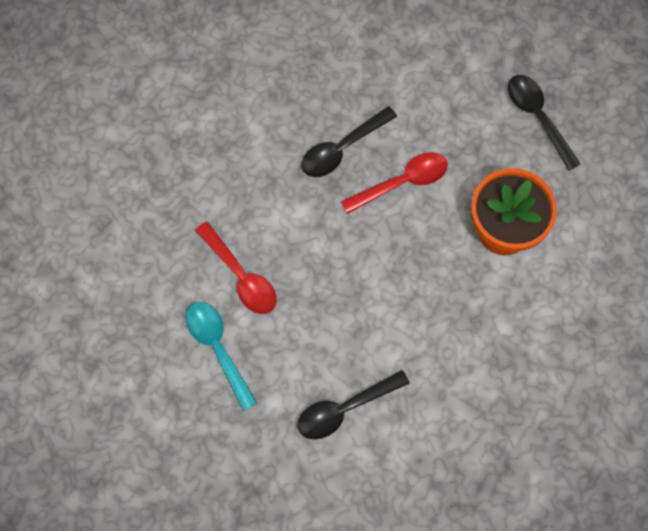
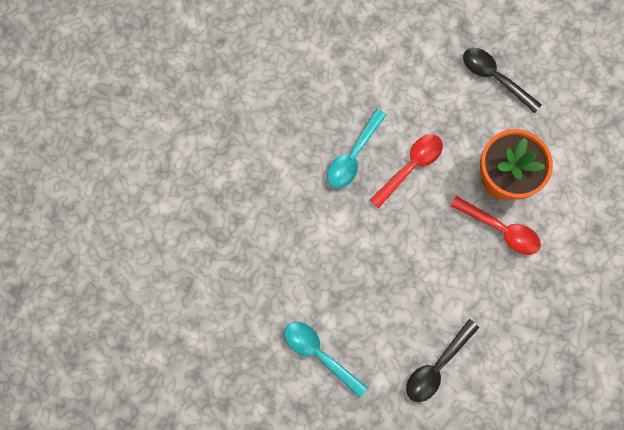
camera: 20 degrees left, 5 degrees up
red spoon [195,222,277,314] -> red spoon moved to [450,196,541,255]
black spoon [302,106,397,177] -> turquoise spoon [327,109,386,188]

